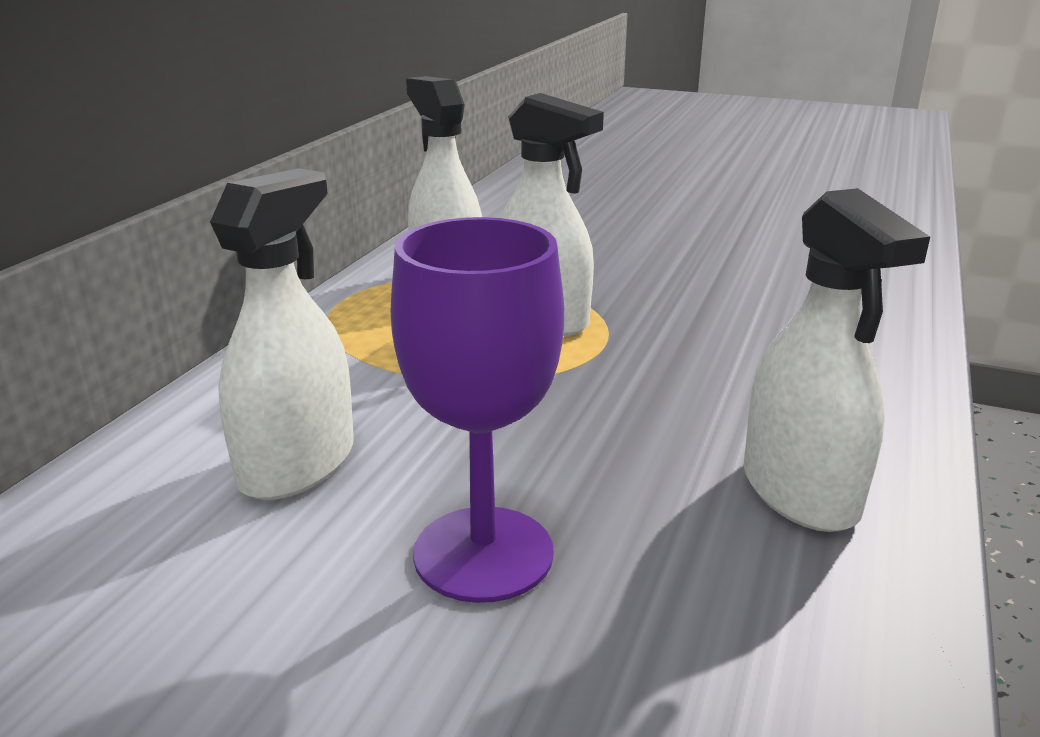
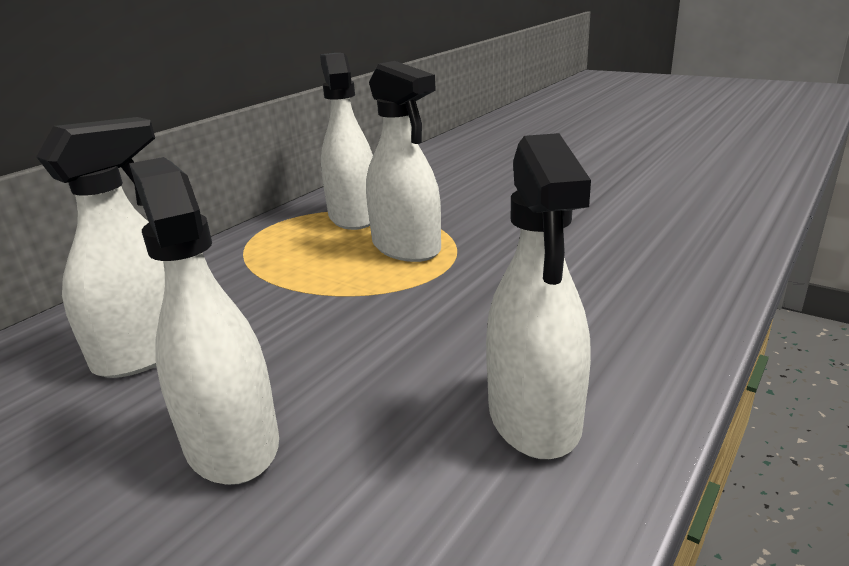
camera: 15 degrees right, 0 degrees up
purple goblet [391,217,564,603] -> white spray bottle [129,157,279,485]

